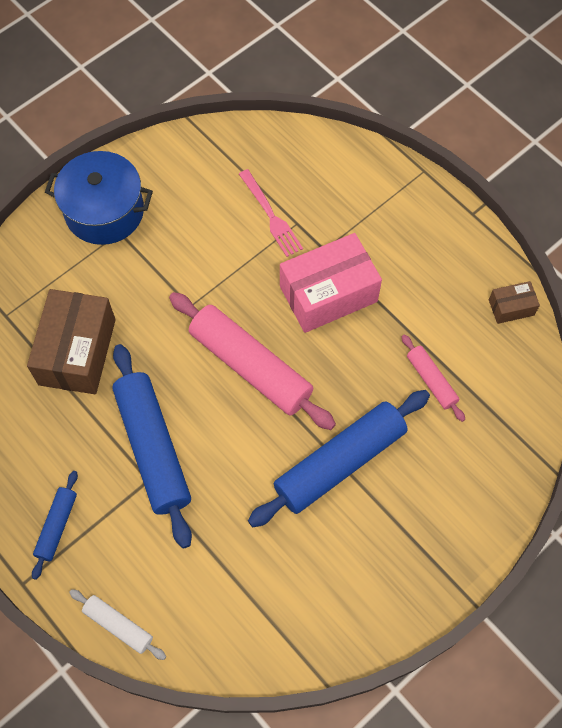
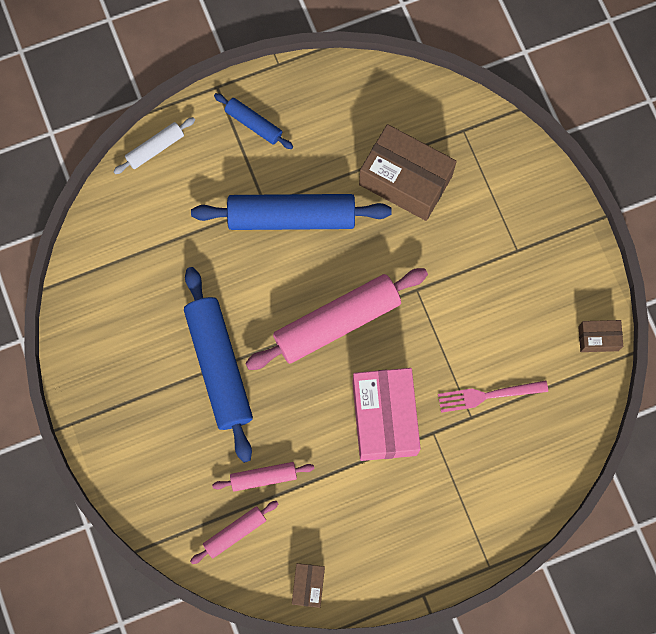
camera: 110 degrees right, 10 degrees up
blue pot [45,151,153,245] -> none
none -> pink rolling pin [190,501,279,564]
none -> brown box [578,320,623,352]

